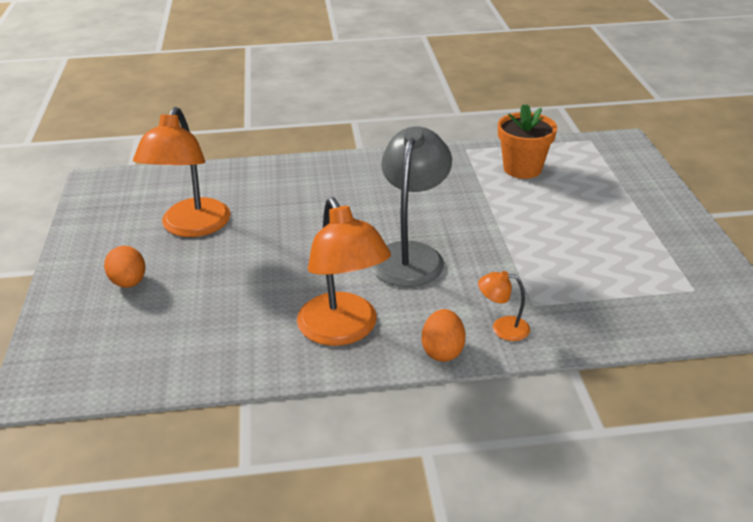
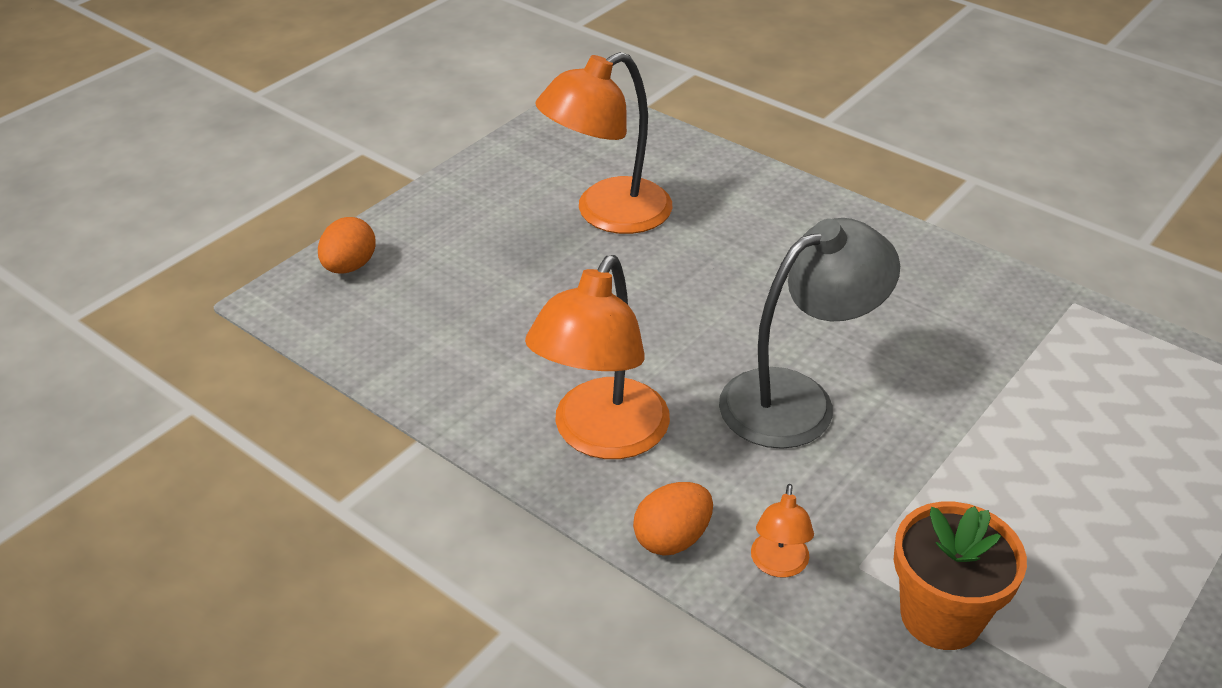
camera: 45 degrees right, 5 degrees up
orange egg [104,246,145,288] -> orange egg moved to [318,217,376,274]
orange lamp [478,271,530,341] -> orange lamp turned 135 degrees counterclockwise [751,484,814,578]
orange flower pot [498,104,557,179] -> orange flower pot moved to [894,502,1027,650]

